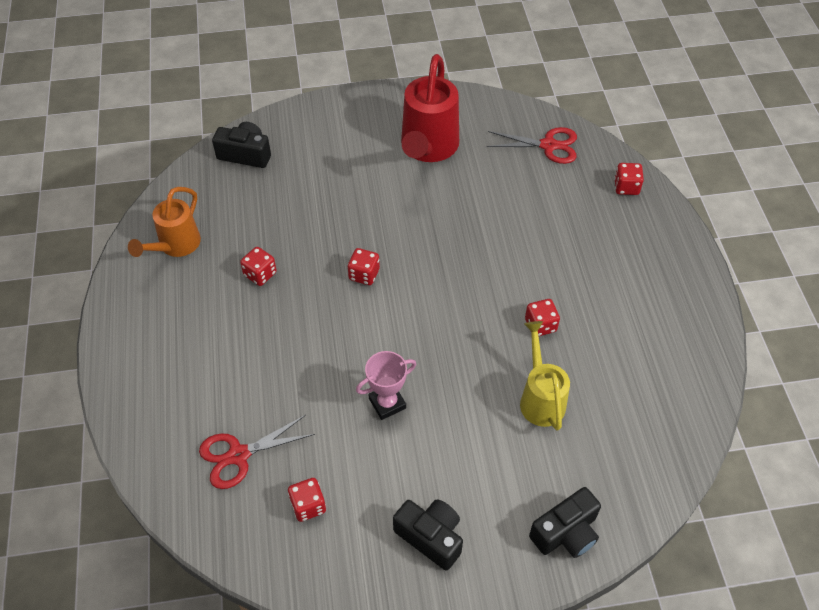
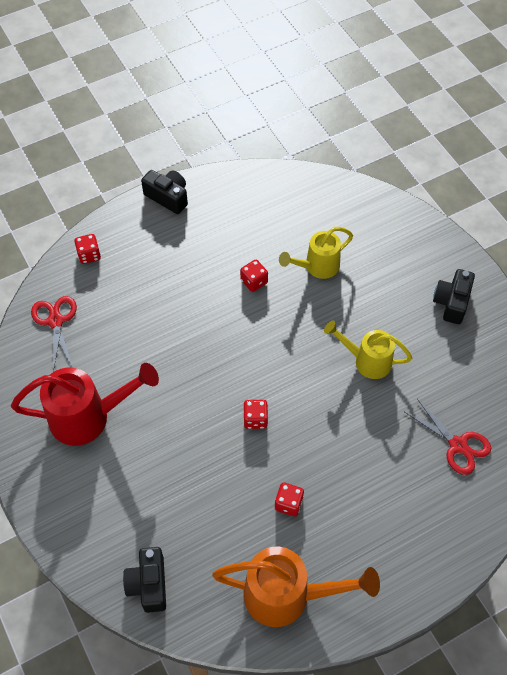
camera: 110 degrees left, 5 degrees up
orange watering can [128,187,201,257] -> orange watering can [212,547,380,627], size x1.55
red dice [288,478,326,522] -> none
pink trophy [356,351,416,420] -> yellow watering can [324,320,413,379]
black camera [529,487,601,558] -> black camera moved to [141,170,188,214]

